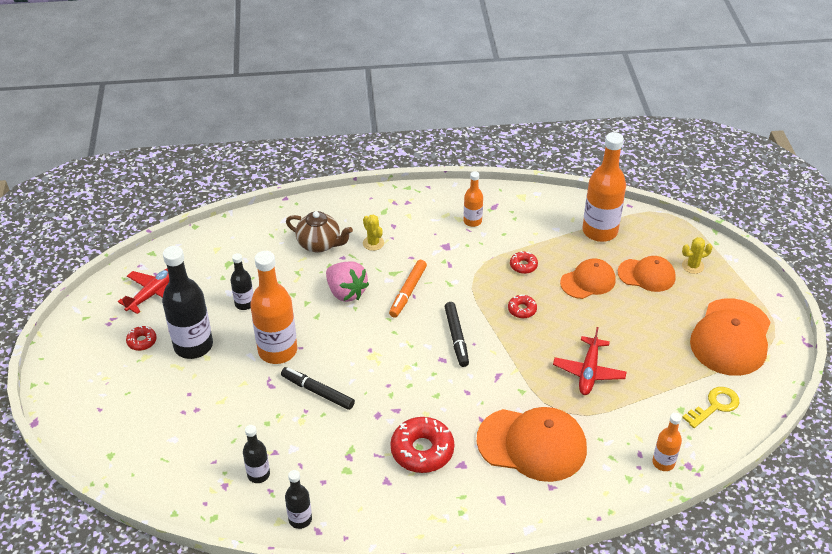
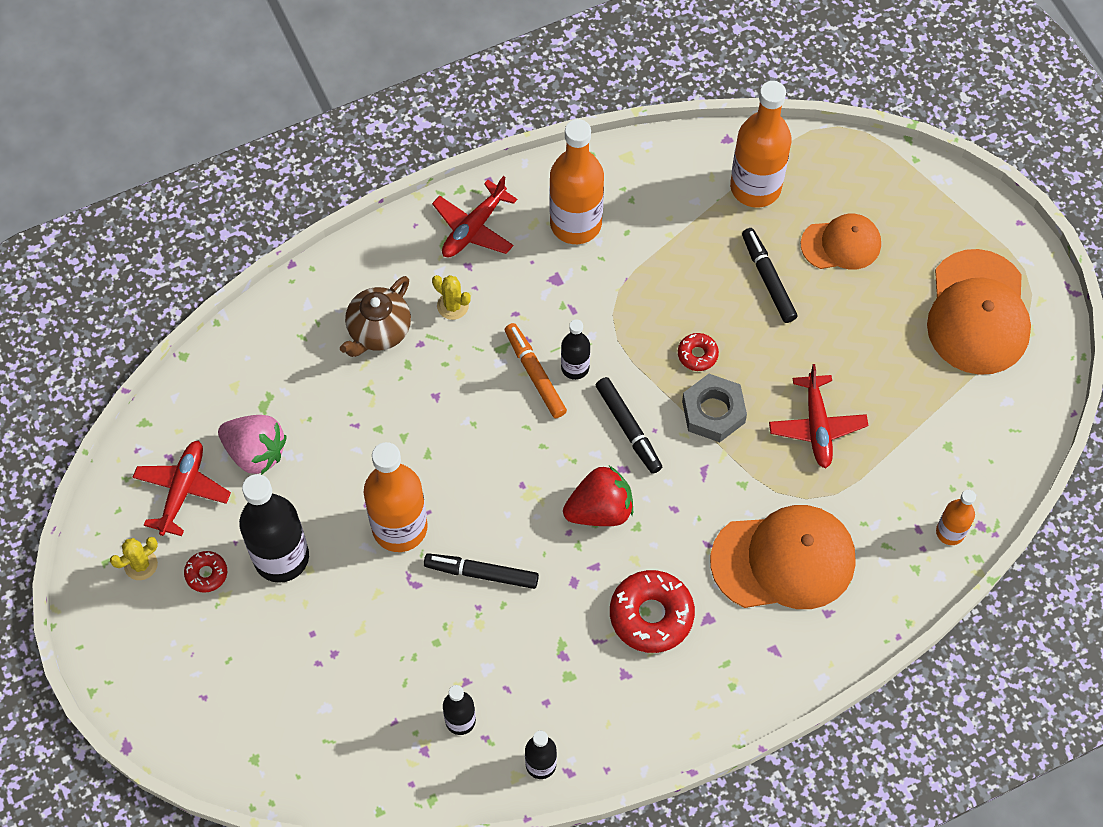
camera: 20 degrees left, 20 degrees up
black bottle [231,253,253,310] -> black bottle moved to [561,319,590,380]
brown teapot [286,211,353,253] -> brown teapot turned 120 degrees clockwise [340,276,411,357]
pink strawberry [326,261,369,302] -> pink strawberry moved to [218,415,287,475]
orange marker [389,260,427,318] -> orange marker turned 150 degrees clockwise [505,323,567,418]
orange bottle [464,171,483,227] -> orange bottle [549,119,604,244], size x1.90
red donut [510,251,538,274] -> none
orange cap [560,258,616,299] -> black marker [742,228,797,323]
yellow cactus [682,237,712,274] -> yellow cactus moved to [110,537,158,580]
yellow key [682,387,739,428] -> none
none -> red plane [432,176,517,257]
none -> red strawberry [563,466,633,526]
none -> grey nut [682,374,747,442]

